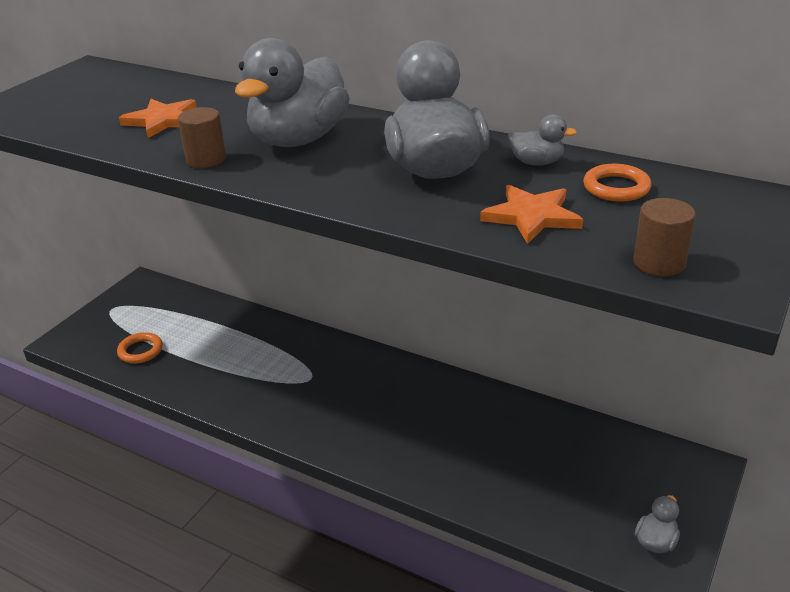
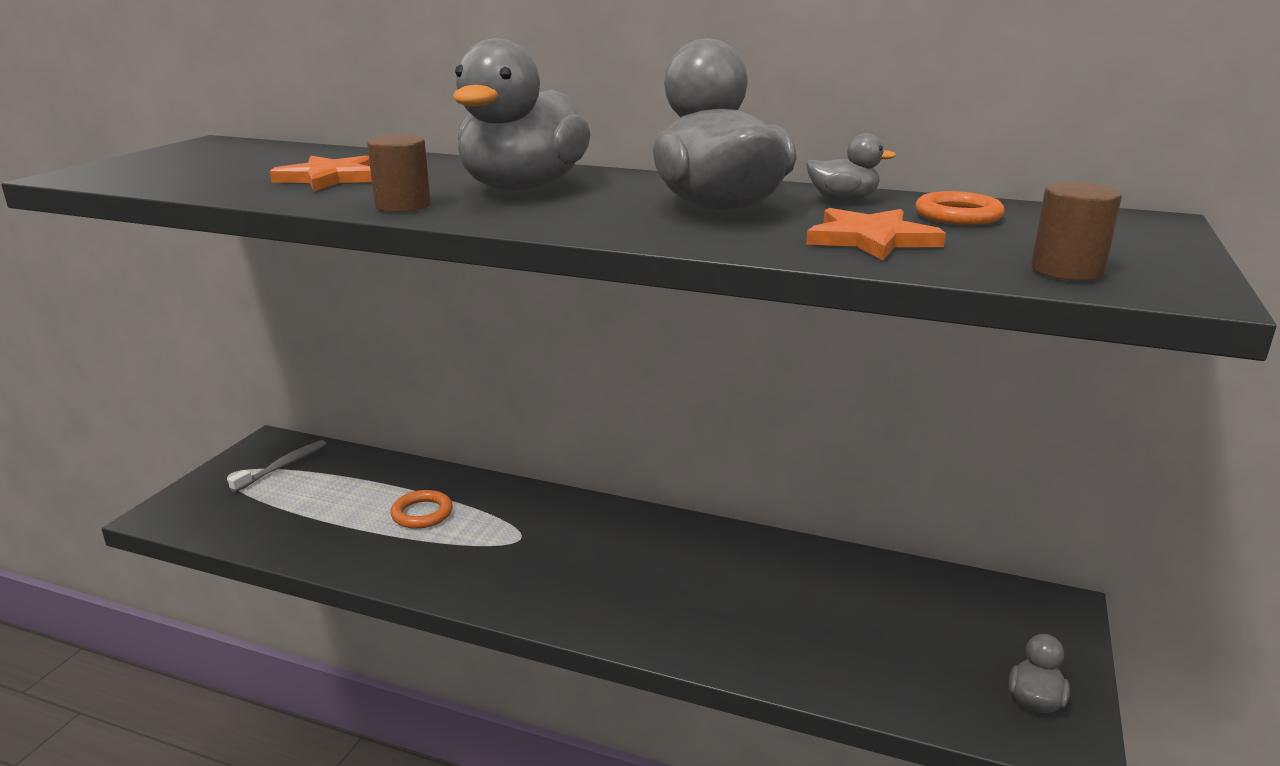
camera: 10 degrees left, 10 degrees down
orange ring [117,332,163,364] -> orange ring moved to [391,490,453,529]
none -> grey toothbrush [228,440,326,492]

